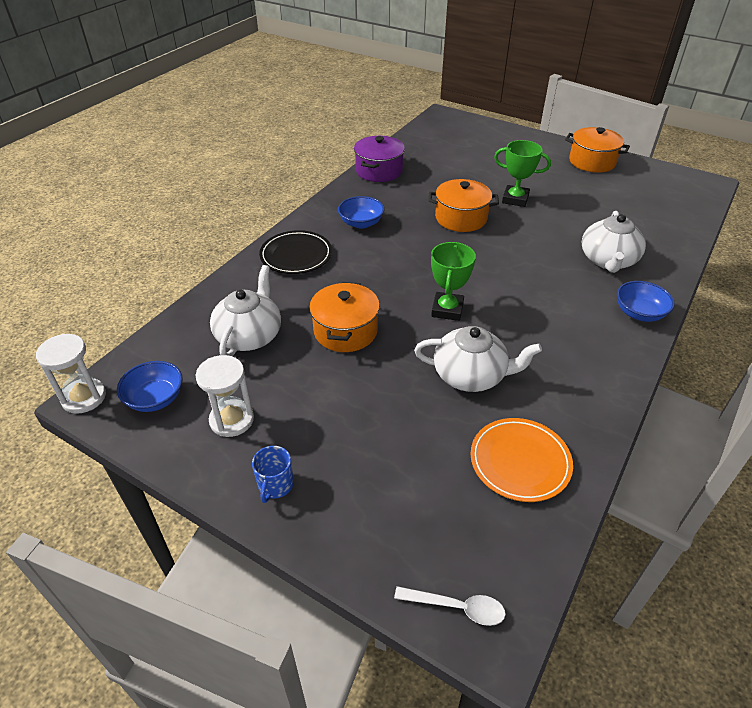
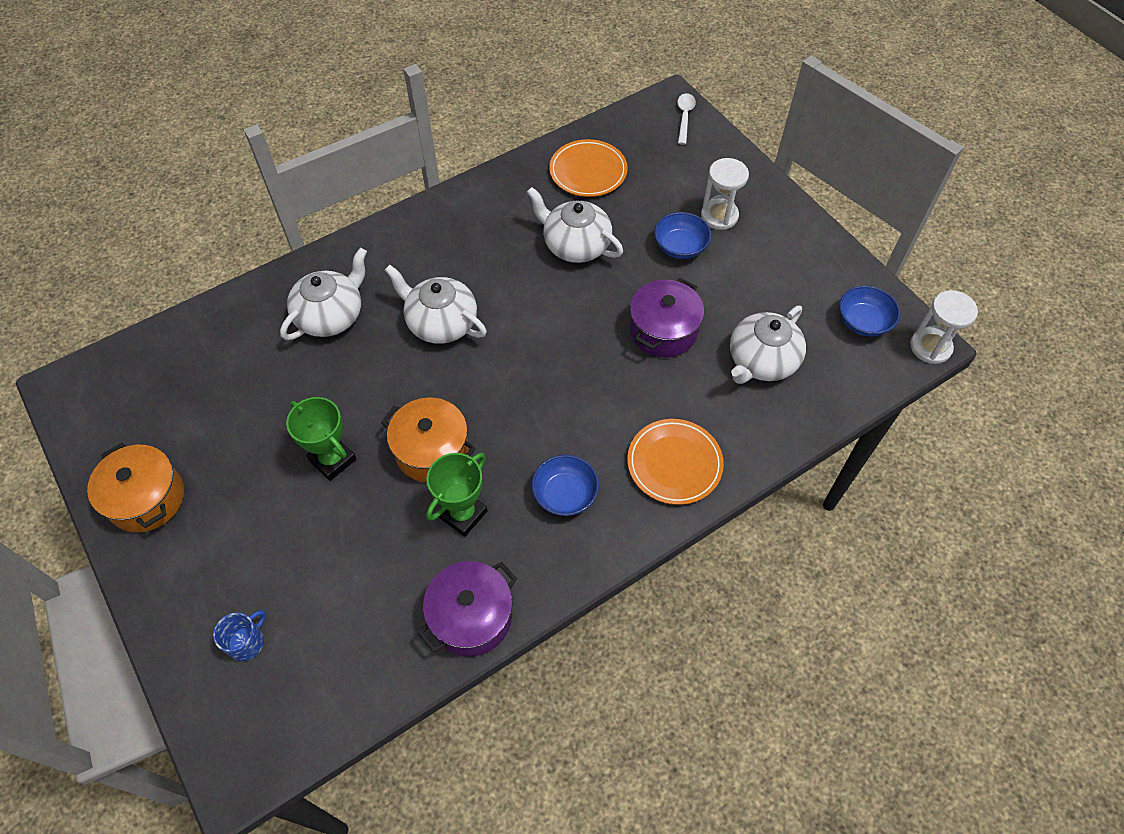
camera: 155 degrees left, 15 degrees up
white hourglass [196,355,254,437] -> white hourglass moved to [701,158,749,230]
blue mug [252,446,294,503] -> blue mug moved to [213,610,266,661]
black plate [259,230,332,274] -> orange plate [627,419,724,505]
orange pot [309,282,380,352] -> purple pot [630,278,704,358]
white spoon [394,586,506,626] -> white spoon turned 60 degrees clockwise [677,93,696,145]
green trophy [431,242,476,321] -> green trophy moved to [426,453,488,537]
blue bowl [617,281,675,322] -> blue bowl moved to [654,212,711,259]
none -> white teapot [385,265,487,344]

